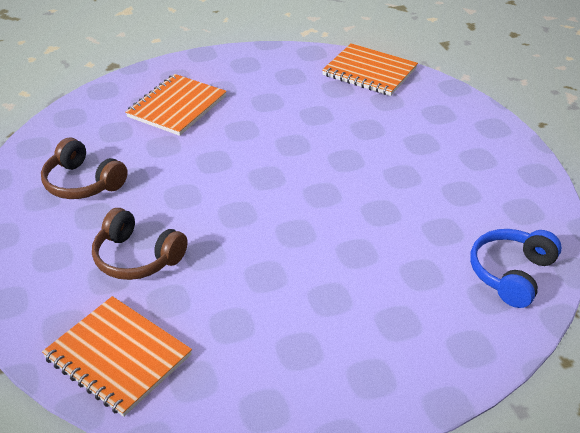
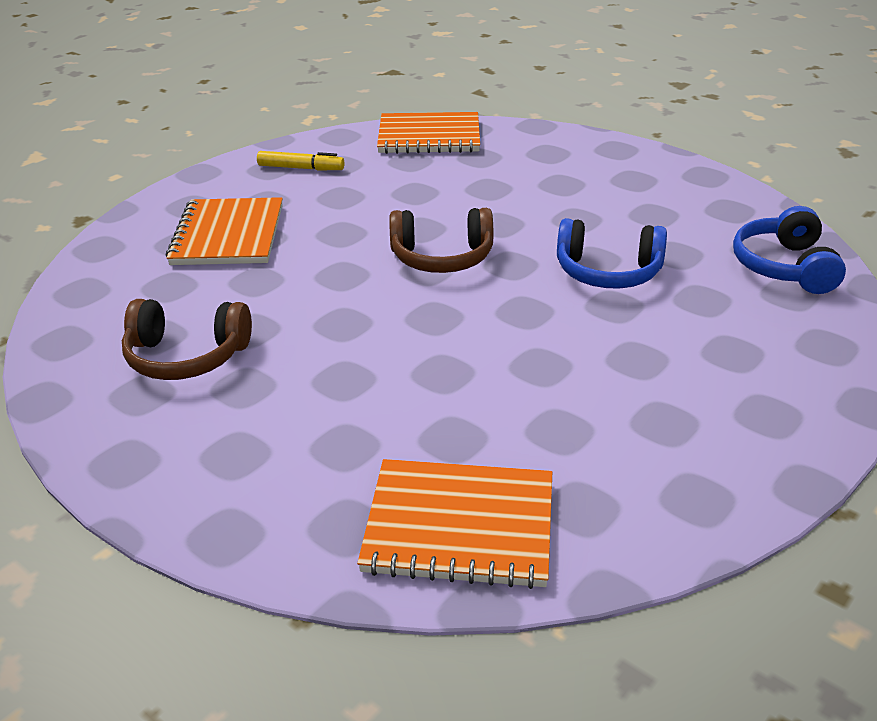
camera: 30 degrees left, 5 degrees down
brown headphones [92,208,188,280] -> brown headphones moved to [389,208,493,273]
none -> yellow marker [257,151,345,171]
none -> blue headphones [557,218,667,289]

